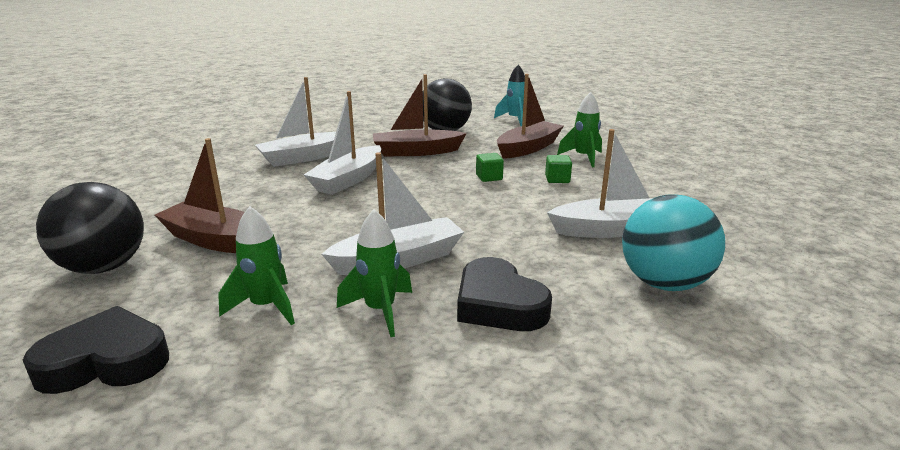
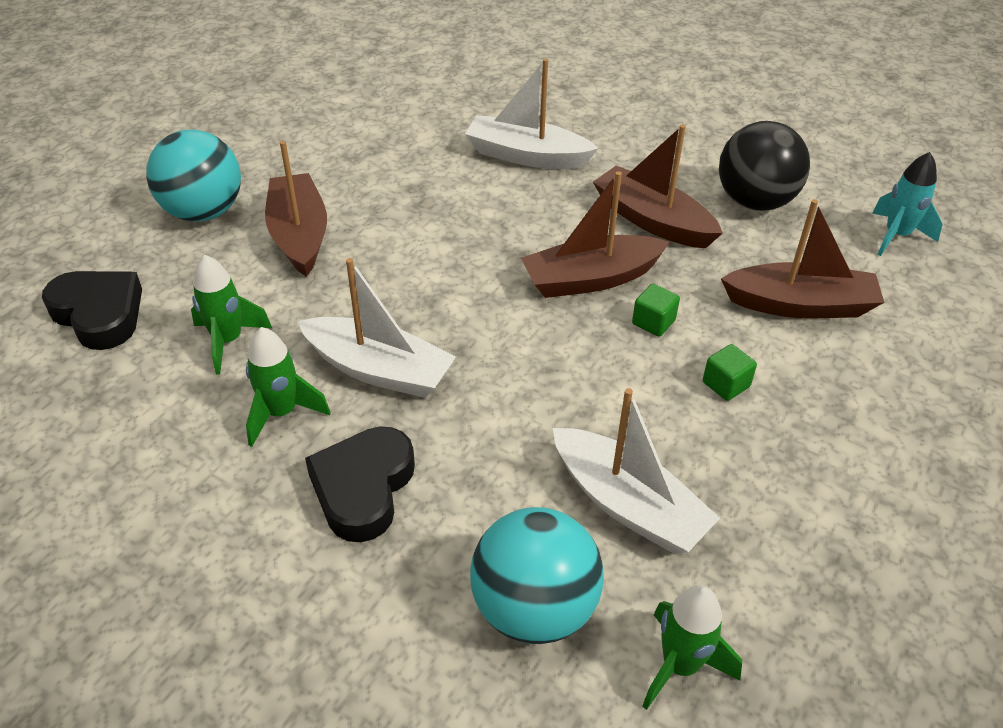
camera: 50 degrees right, 20 degrees up
black ball [36,182,144,274] -> turquoise ball [146,130,241,222]
white boat [304,91,381,195] -> none
green rocket [557,92,602,167] -> green rocket moved to [642,585,742,710]
none -> brown boat [521,171,670,298]

